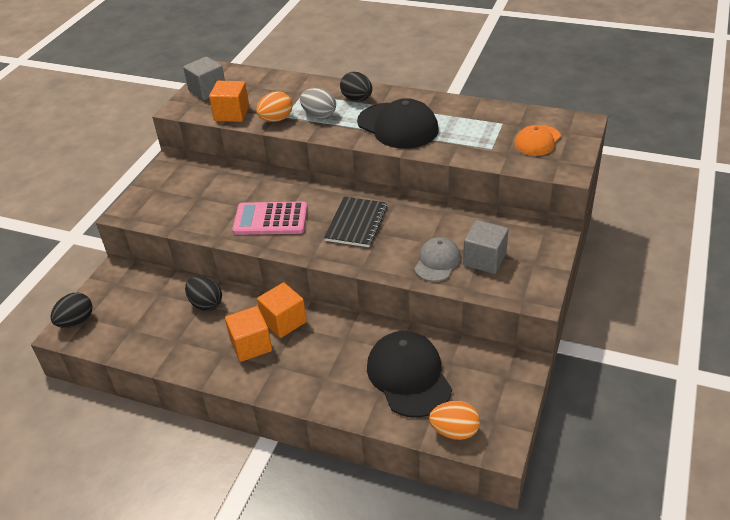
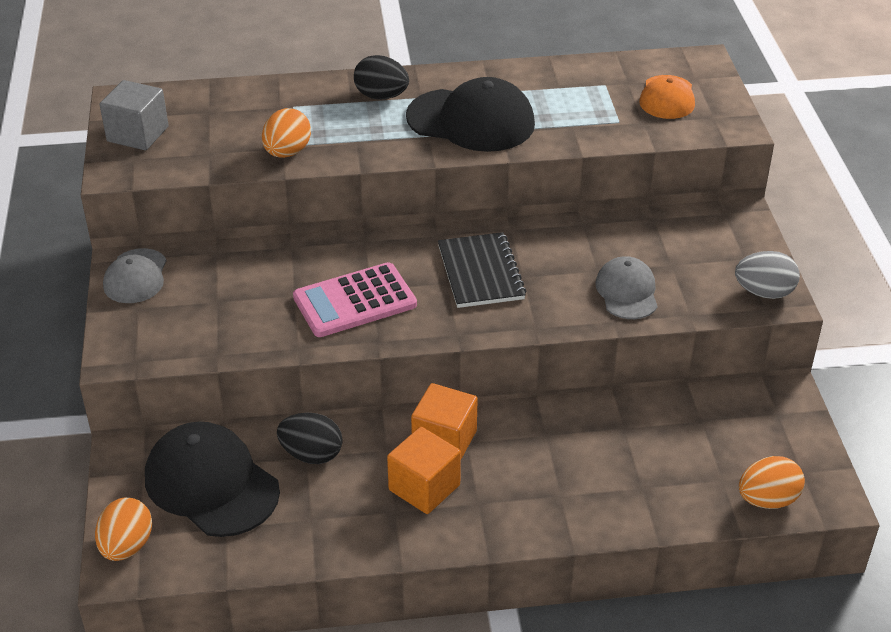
camera: 30 degrees left, 0 degrees up
black egg [50,293,92,328] -> orange egg [95,498,152,561]
orange cube [209,81,249,122] -> none
grey egg [300,88,336,119] -> grey egg moved to [735,251,800,299]
black cap [367,331,452,418] -> black cap moved to [145,421,280,537]
grey cube [463,220,509,274] -> none
none -> grey cap [103,248,167,303]

